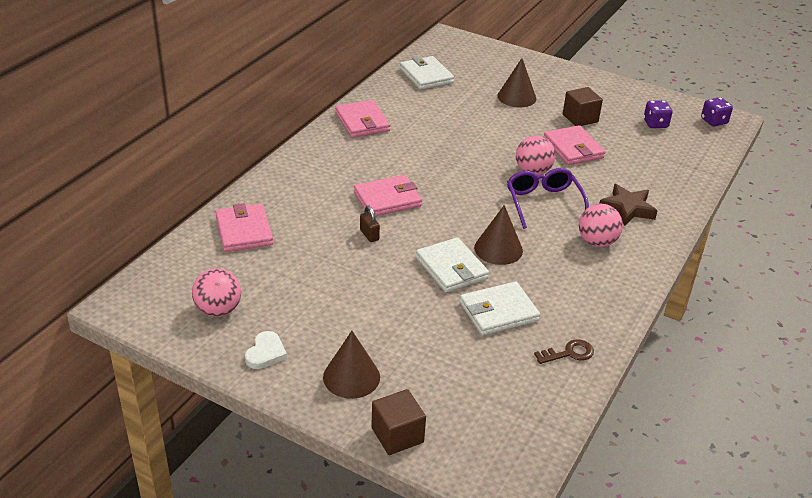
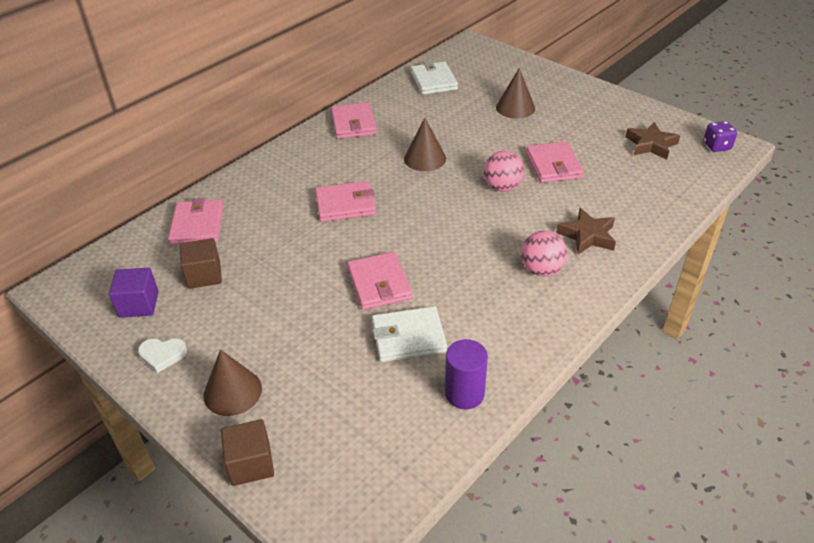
camera: 15 degrees right, 5 degrees up
pink ball [192,268,241,317] -> purple cube [109,268,159,318]
white heart [245,331,287,369] -> white heart turned 60 degrees clockwise [138,338,187,373]
brown padlock [360,206,380,242] -> none
white wallet [416,237,489,293] -> pink wallet [347,252,412,310]
brown cone [474,205,523,265] -> brown cone moved to [404,118,446,171]
purple glasses [507,168,589,229] -> none
brown key [534,339,594,364] -> purple cylinder [445,339,488,409]
brown cube [563,87,603,126] -> brown cube moved to [180,238,222,289]
purple dice [644,100,672,128] -> brown star [625,122,680,160]

